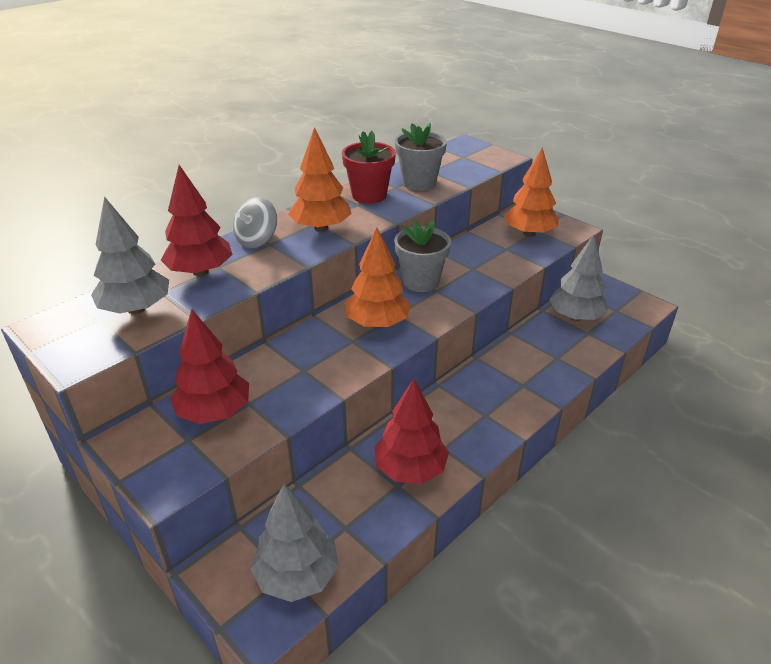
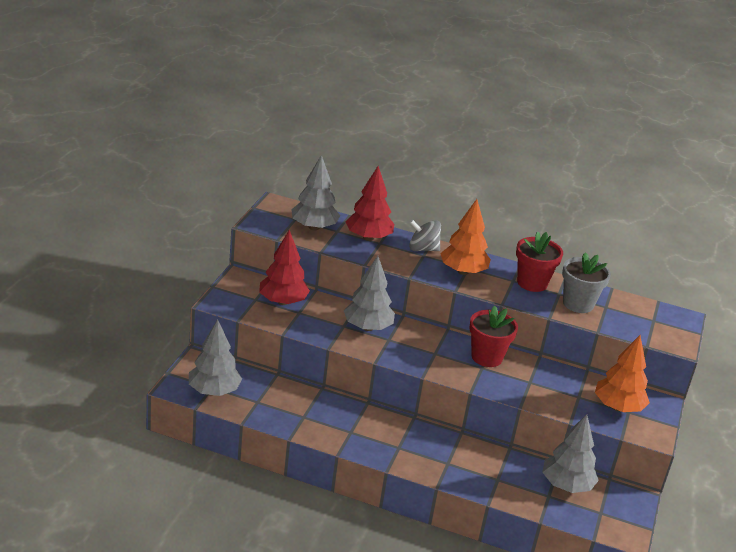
camera: 60 degrees right, 5 degrees down
orange tree [345,228,411,328] -> none
red tree [375,378,449,484] -> none
grey flower pot [394,220,451,292] -> red flower pot [469,306,518,367]
none -> grey tree [344,256,395,331]

